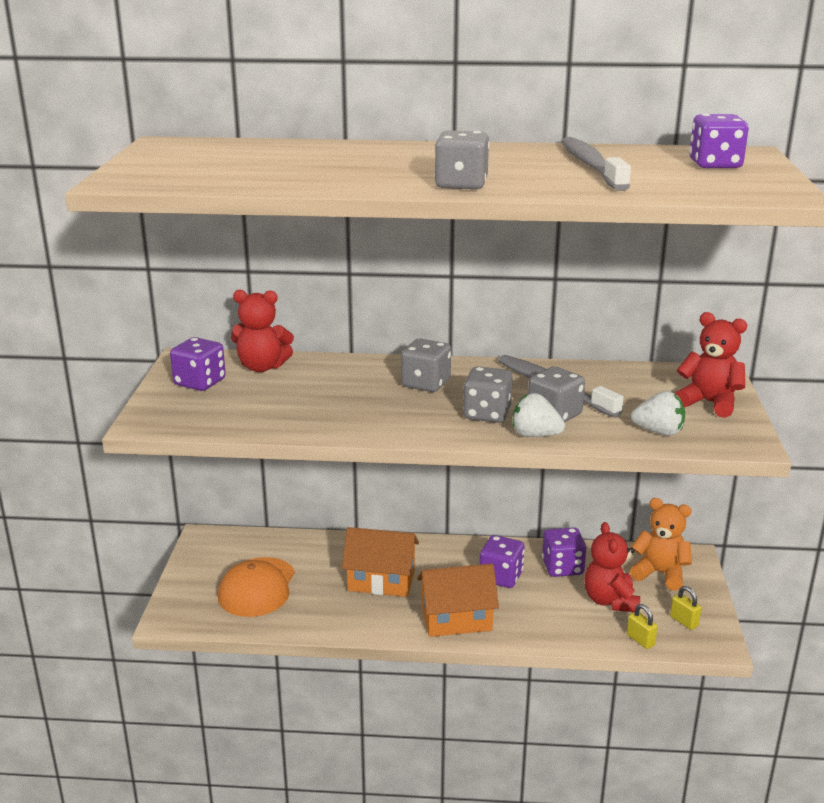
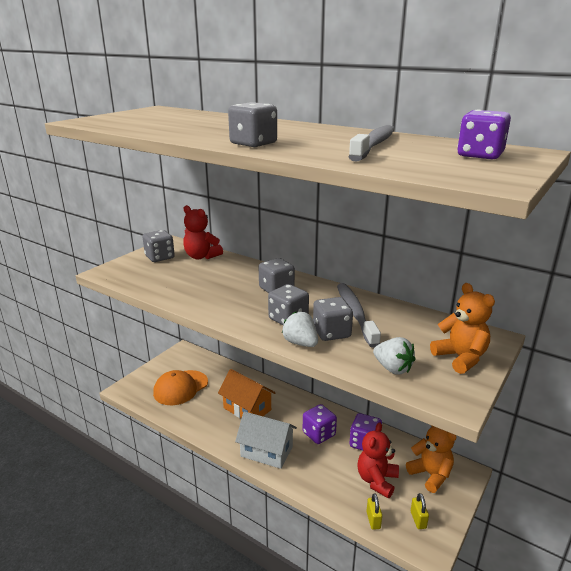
camera: 30 degrees right, 0 degrees up
purple dice [170,337,226,391] -> grey dice [143,230,175,262]
orange house [417,564,499,637] -> white house [235,411,297,469]
red teddy bear [675,312,747,418] -> orange teddy bear [430,283,495,374]

